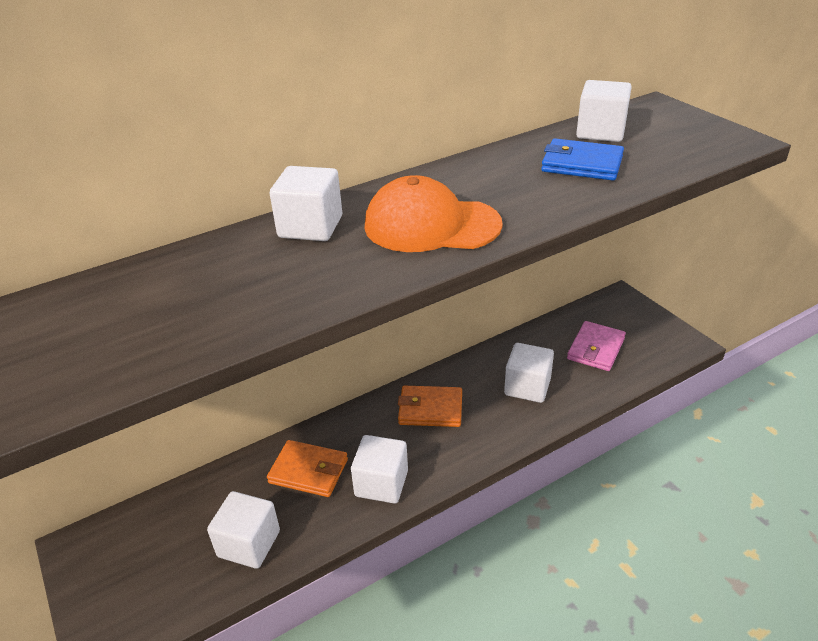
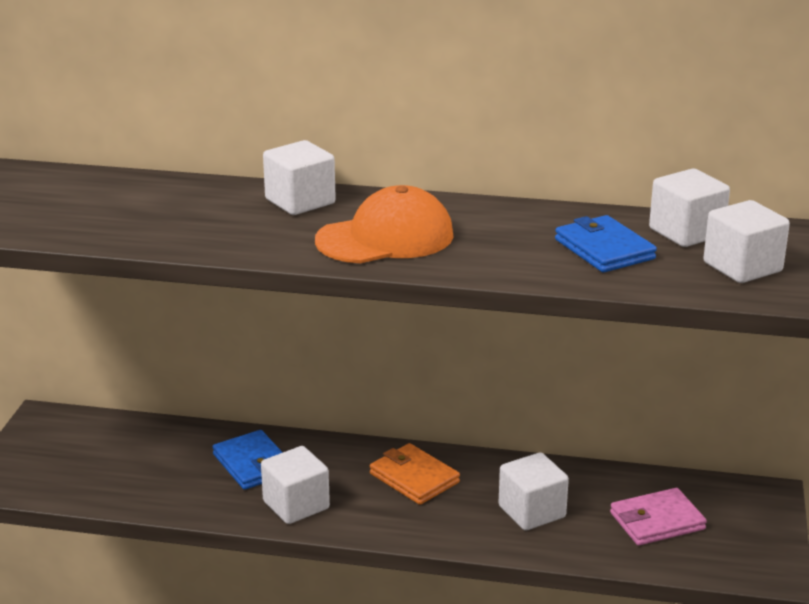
camera: 40 degrees right, 10 degrees down
white cube [207,491,280,569] -> white cube moved to [703,200,790,283]
orange wallet [267,440,348,497] -> blue wallet [213,430,283,490]
orange cap [365,175,503,252] -> orange cap turned 105 degrees clockwise [315,185,454,263]

